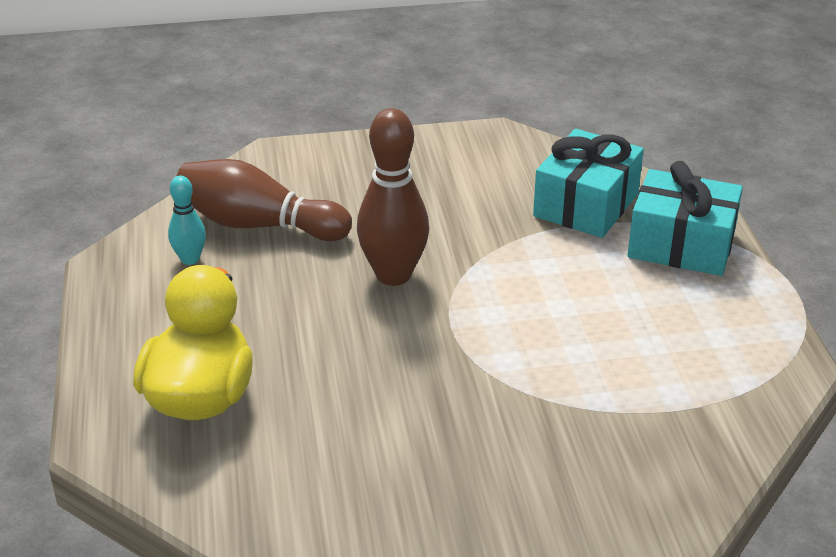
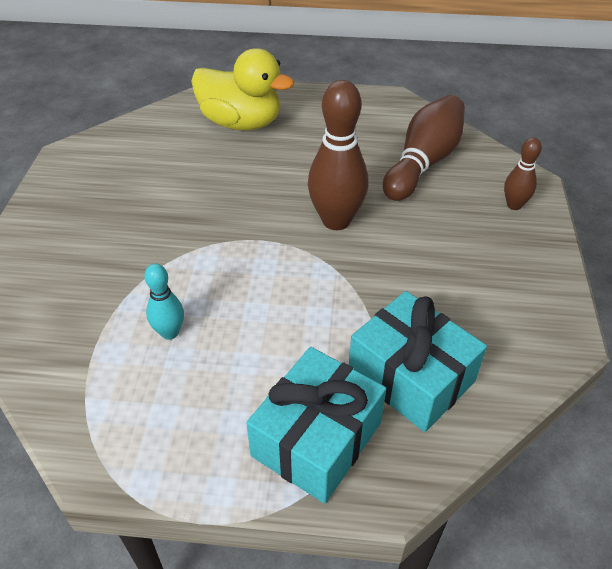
camera: 105 degrees right, 10 degrees up
turquoise bowling pin [168,176,206,265] -> turquoise bowling pin moved to [144,263,184,340]
none -> brown bowling pin [504,137,542,210]

